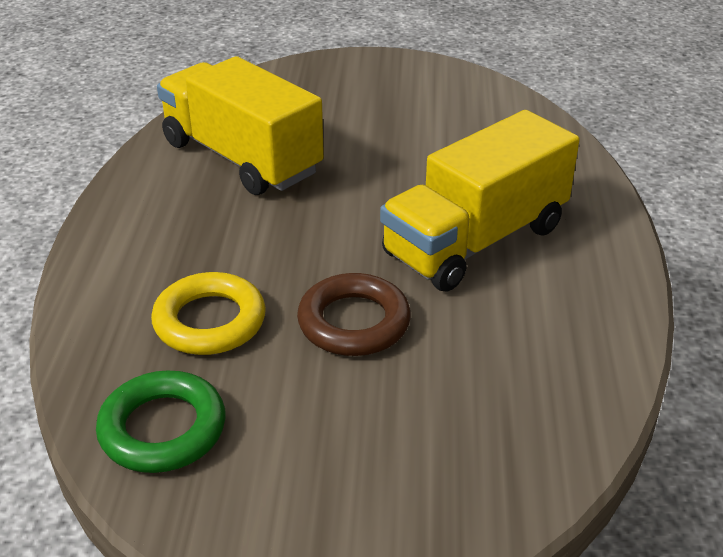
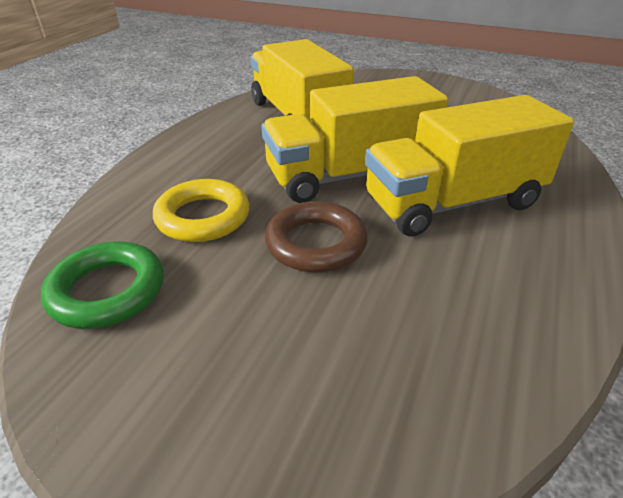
camera: 20 degrees right, 0 degrees up
none -> yellow truck [262,76,448,203]

